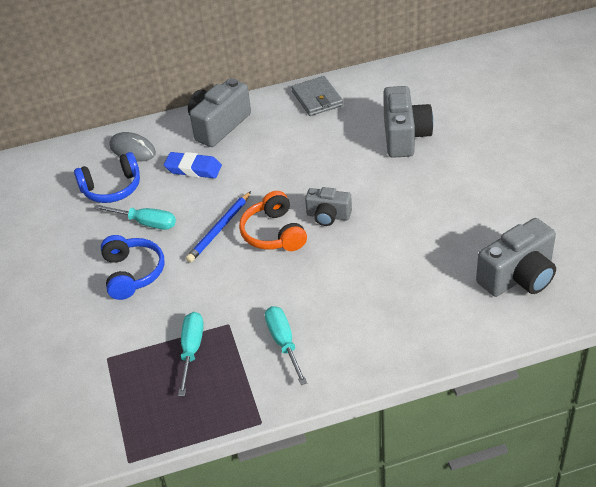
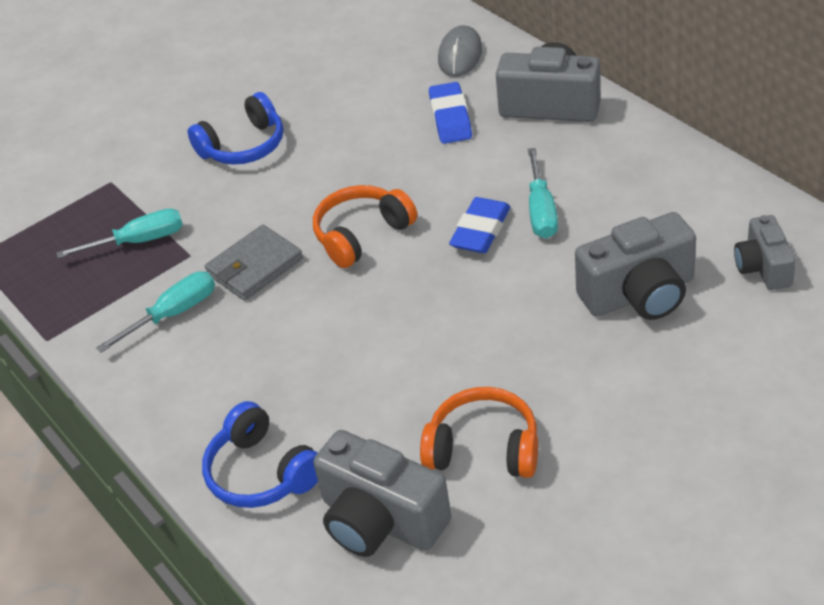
camera: 70 degrees right, 0 degrees up
blue headphones [74,152,140,203] -> blue headphones moved to [202,401,318,508]
turquoise screwdriver [94,205,176,230] -> turquoise screwdriver moved to [528,148,558,239]
blue pencil [186,191,251,263] -> none
grey wallet [291,76,343,116] -> grey wallet moved to [204,225,303,301]
grey camera [305,187,352,226] -> grey camera moved to [734,215,796,290]
none -> orange headphones [420,387,538,478]
none -> blue eraser [449,197,510,253]

